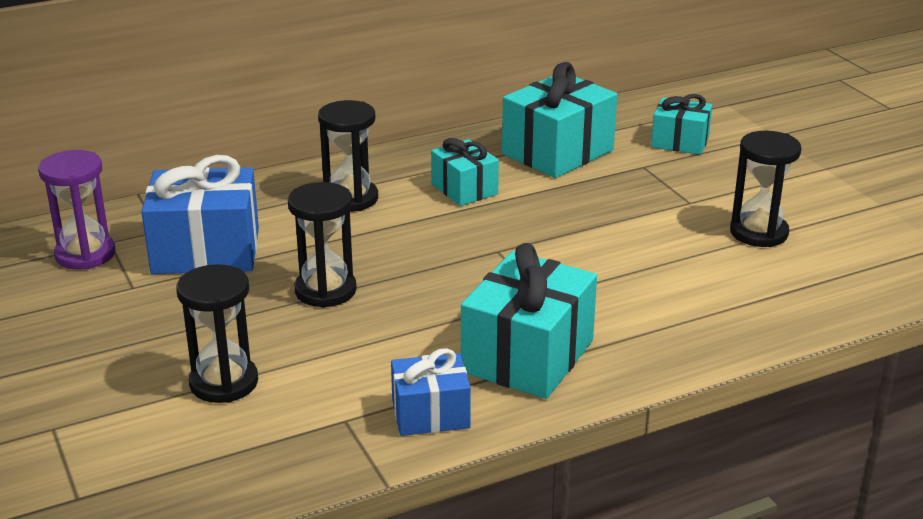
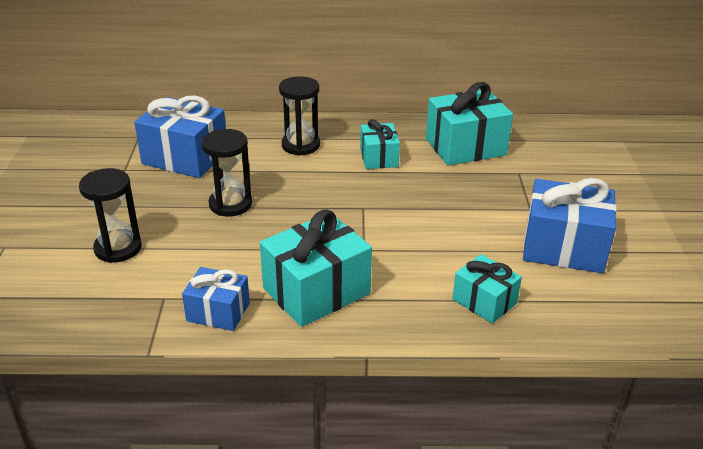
camera: 25 degrees right, 5 degrees up
purple hourglass [38,150,115,270] -> none
turquoise gift [651,94,712,155] -> turquoise gift moved to [452,254,522,324]
black hourglass [730,131,802,247] -> blue gift [523,178,617,273]

